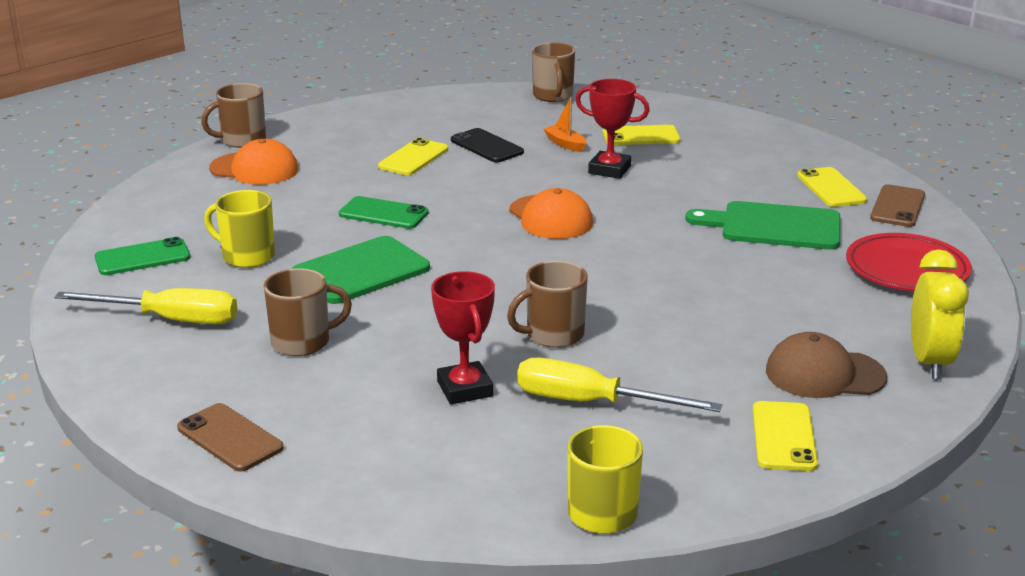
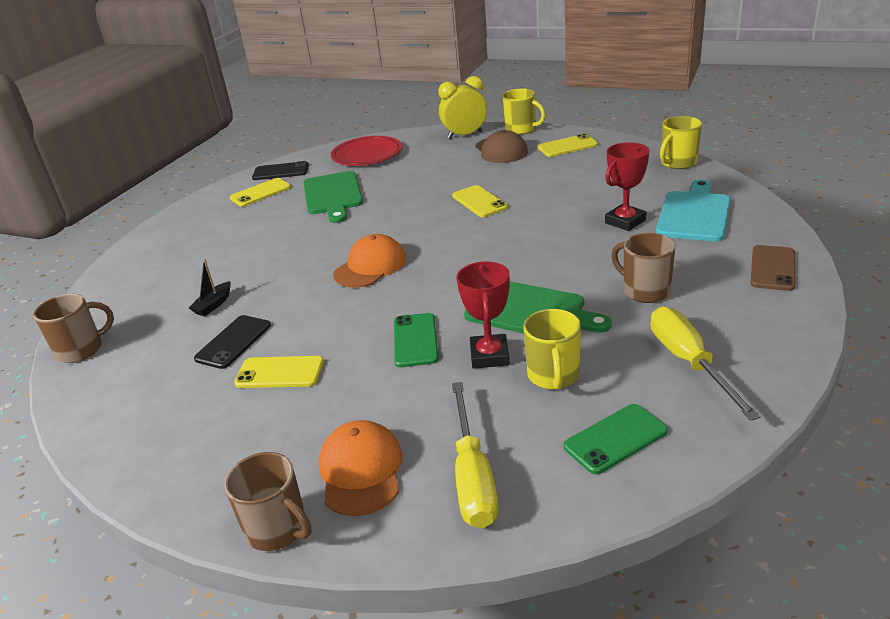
camera: 110 degrees left, 5 degrees up
green phone [95,237,190,275] -> green phone turned 75 degrees counterclockwise [564,404,668,474]
brown mug [507,261,588,348] -> none
yellow screwdriver [517,358,722,412] -> yellow screwdriver moved to [452,382,498,528]
orange boat [543,97,587,152] -> black boat [189,259,231,316]
red trophy [575,79,650,179] -> red trophy moved to [456,261,510,369]
yellow phone [603,125,680,145] -> yellow phone moved to [452,185,508,217]
brown phone [870,184,925,227] -> black phone [252,161,309,180]
none -> yellow mug [503,89,546,135]
none -> turquoise cutting board [656,180,731,242]

